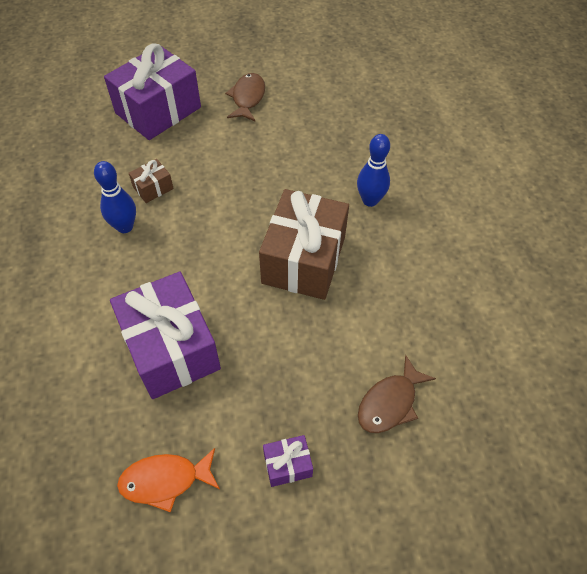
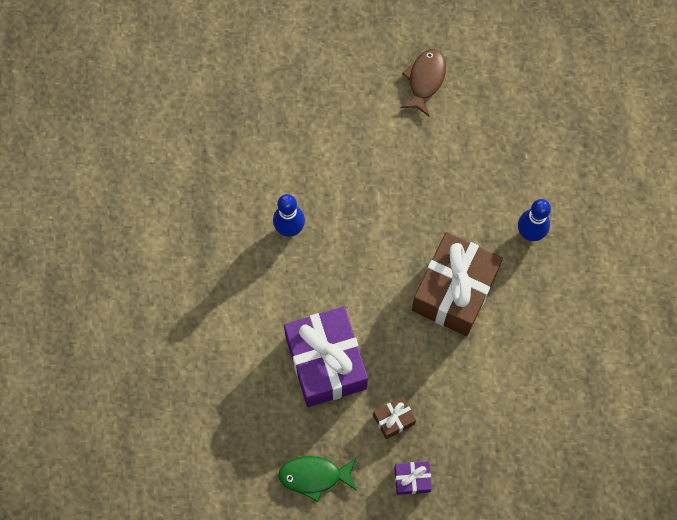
camera: 10 degrees right, 15 degrees up
purple gift [104,43,201,140] -> none
orange fish [117,448,220,513] -> green fish [278,456,357,502]
brown gift [129,159,174,203] -> brown gift moved to [373,396,416,439]
brown fish [358,355,436,433] -> none

